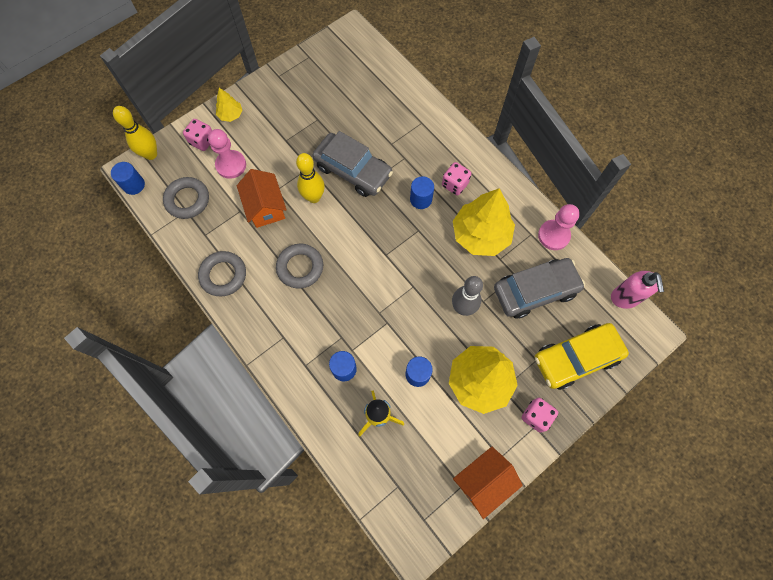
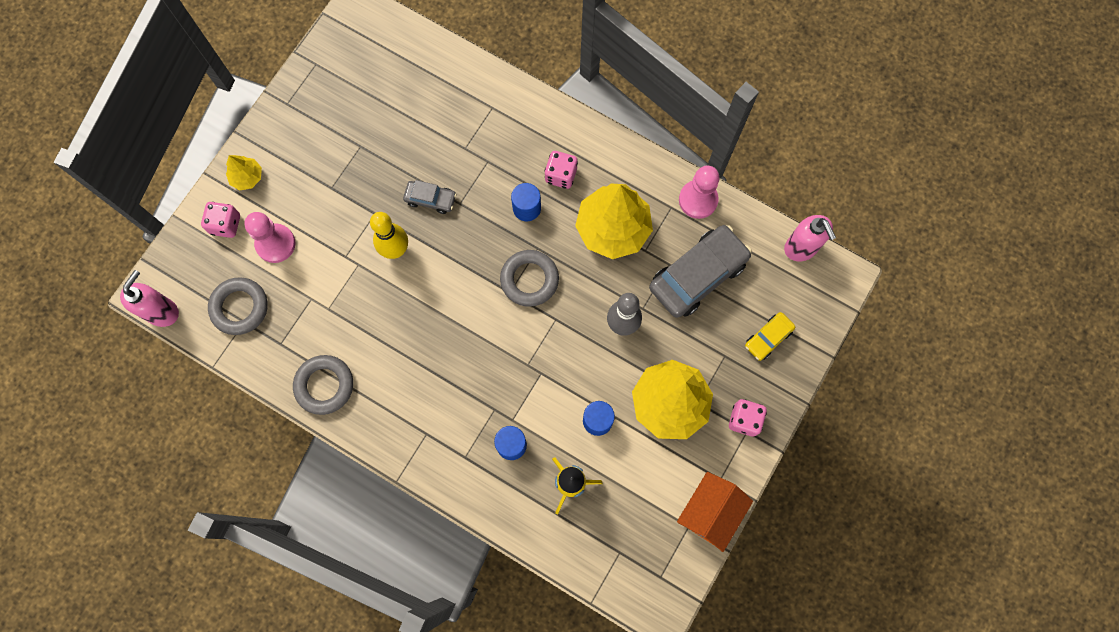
camera: 20 degrees left, 5 degrees up
blue cylinder [111,162,145,195] -> pink soap dispenser [120,270,179,327]
yellow bowling pin [113,106,157,160] -> none
orange house [237,169,287,228] -> none
grey ring [276,244,323,288] -> grey ring moved to [500,250,559,307]
grey car [312,131,393,197] -> grey car [403,180,457,214], size x0.50
yellow car [535,323,629,390] -> yellow car [745,312,795,361], size x0.50

